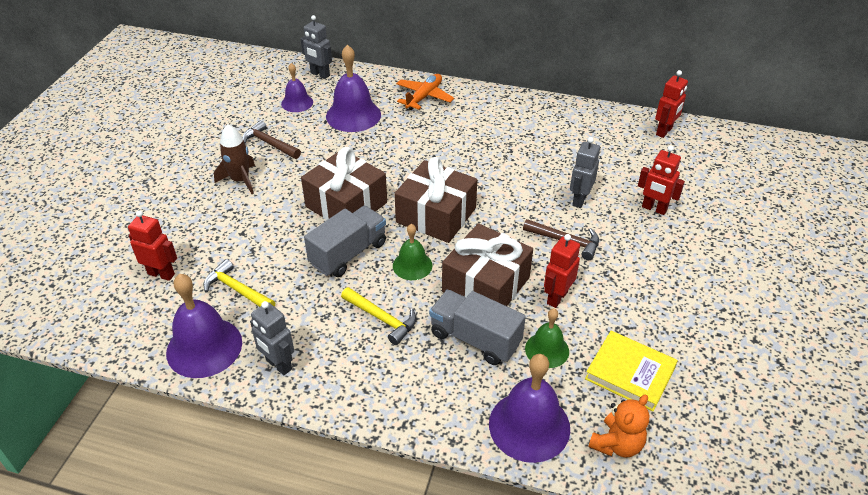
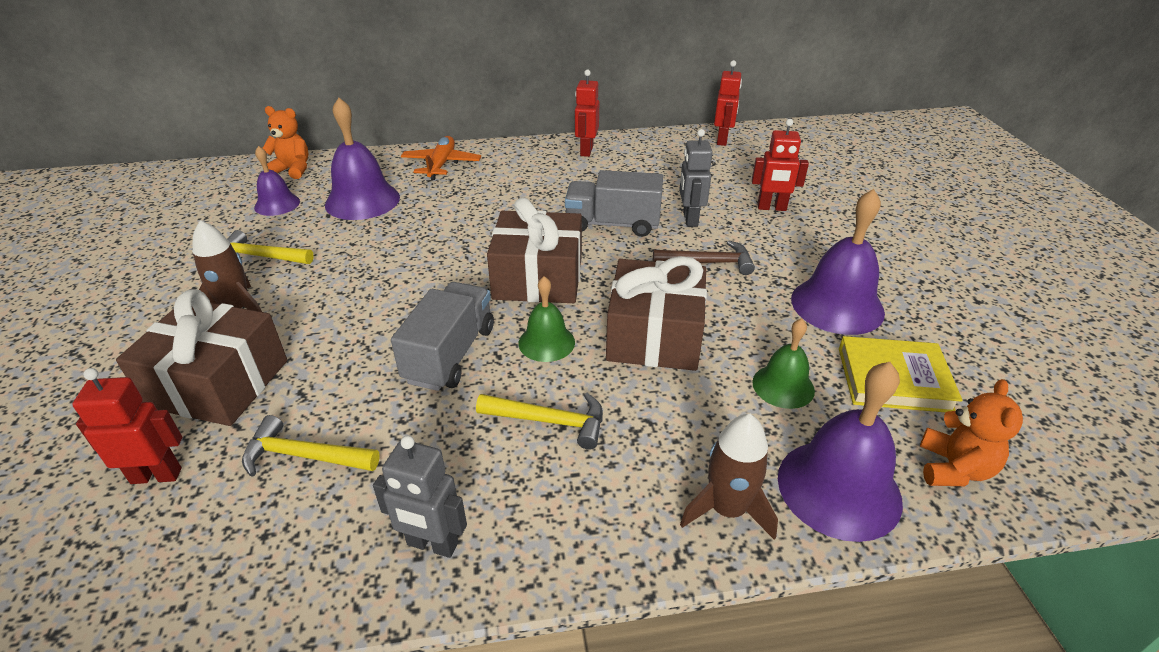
camera: 25 degrees left, 5 degrees down
purple bell [166,274,242,378] -> purple bell moved to [791,189,885,335]
brown hammer [242,120,301,159] -> yellow hammer [228,230,314,264]
grey robot [300,15,332,79] -> orange teddy bear [263,106,308,179]
brown gift [301,147,387,220] -> brown gift moved to [116,289,287,426]
grey truck [429,290,526,365] -> grey truck moved to [565,170,663,237]
red robot [544,234,580,308] -> red robot moved to [575,69,599,157]
none -> brown rocket [680,414,778,540]

